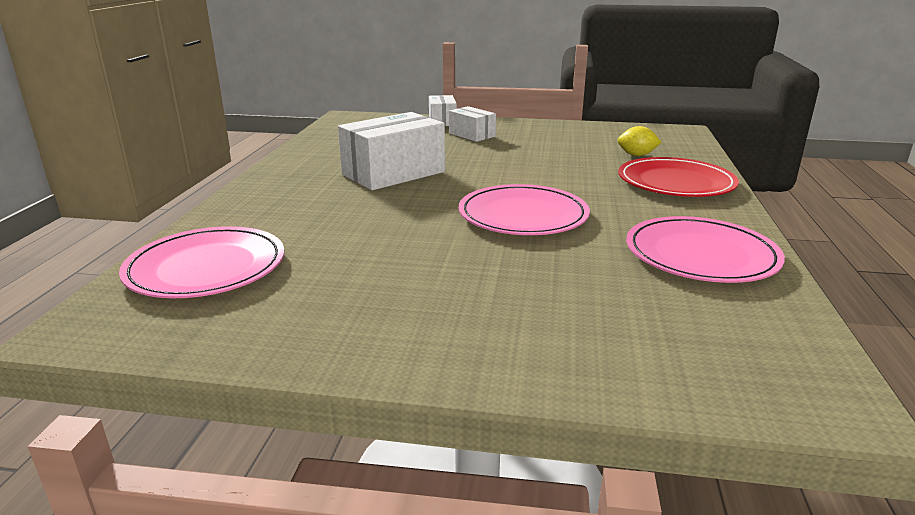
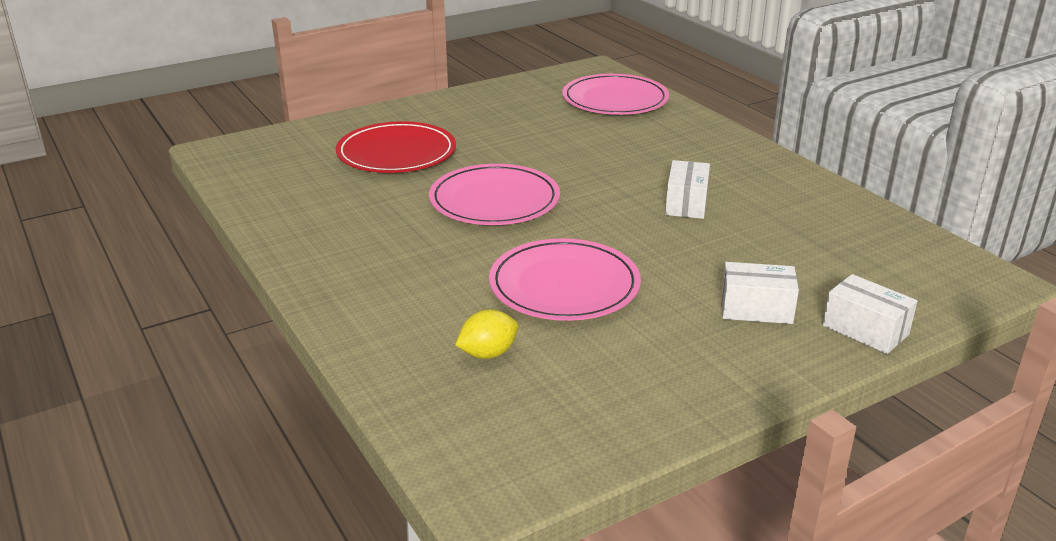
camera: 140 degrees right, 5 degrees up
white box [338,112,445,190] -> white box [665,160,710,219], size x0.55
red plate [618,157,739,197] -> red plate moved to [336,121,456,173]
pink plate [626,216,785,283] -> pink plate moved to [489,238,641,321]

